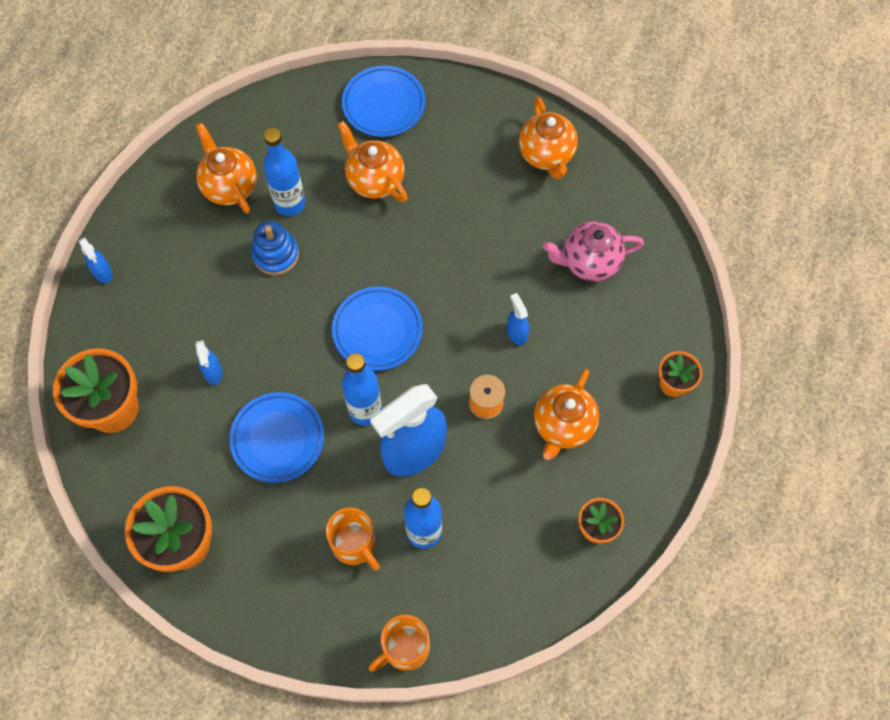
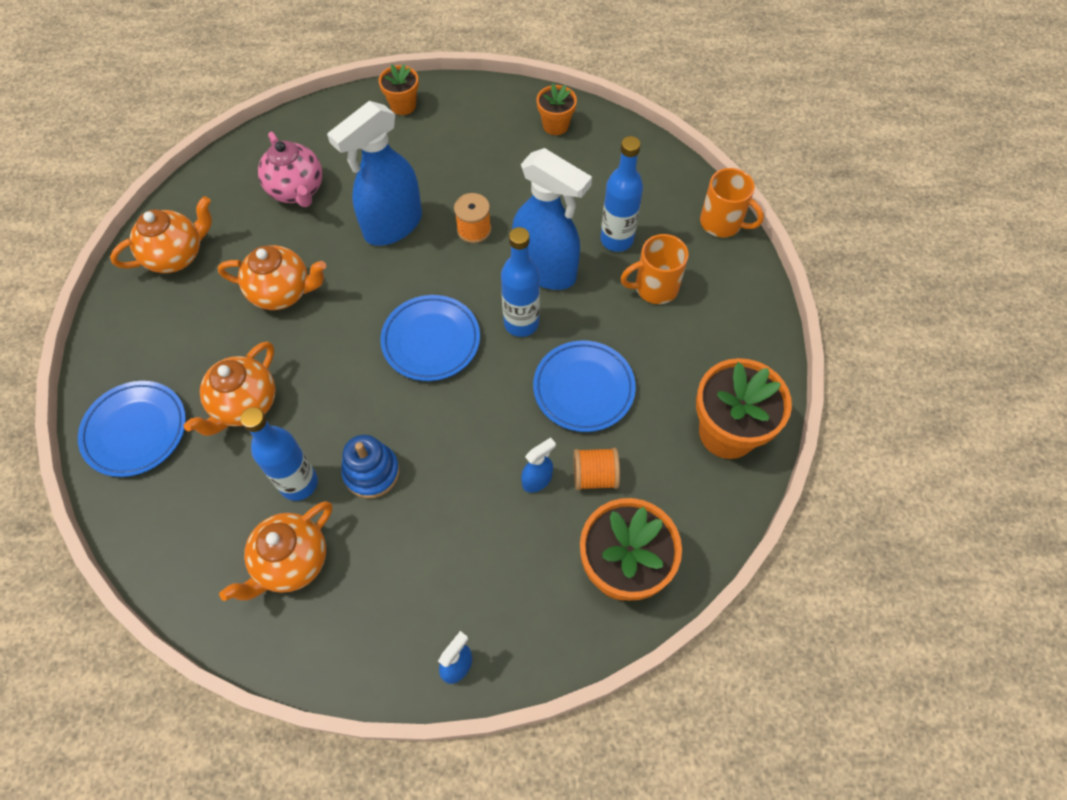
camera: 110 degrees left, 5 degrees down
orange mug [326,507,380,571] -> orange mug turned 135 degrees counterclockwise [620,234,689,304]
blue spray bottle [507,293,529,345] -> blue spray bottle [327,101,422,246], size x2.33
orange teapot [534,369,599,460] -> orange teapot moved to [218,245,326,310]
none -> orange spool [573,448,620,490]

